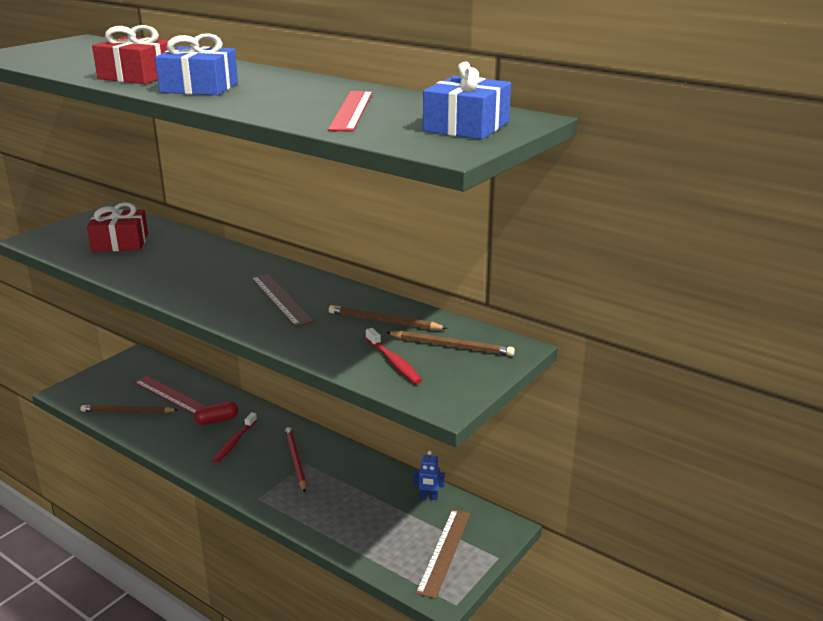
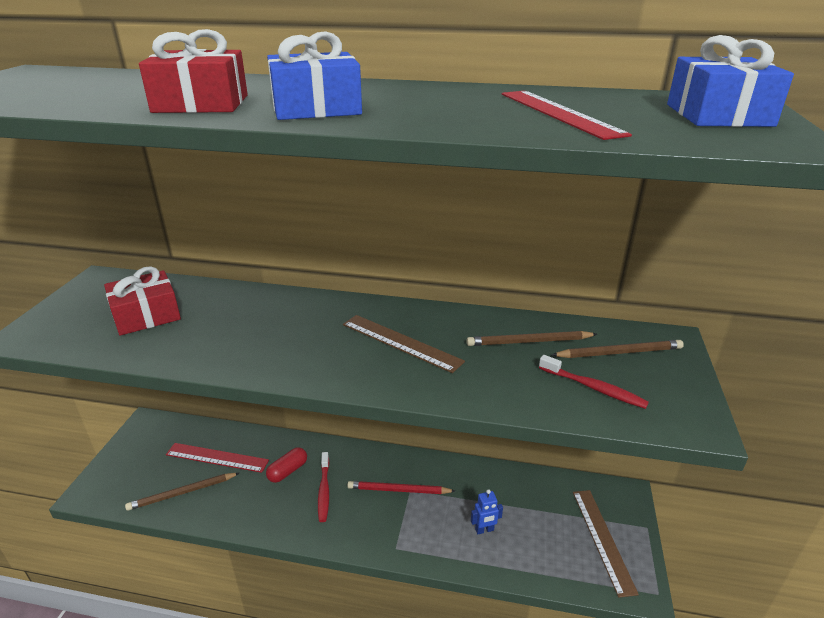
camera: 25 degrees left, 5 degrees up
red pencil [285,427,306,492] -> red pencil turned 45 degrees counterclockwise [347,481,455,494]
blue robot [414,451,445,500] -> blue robot moved to [471,489,503,534]

